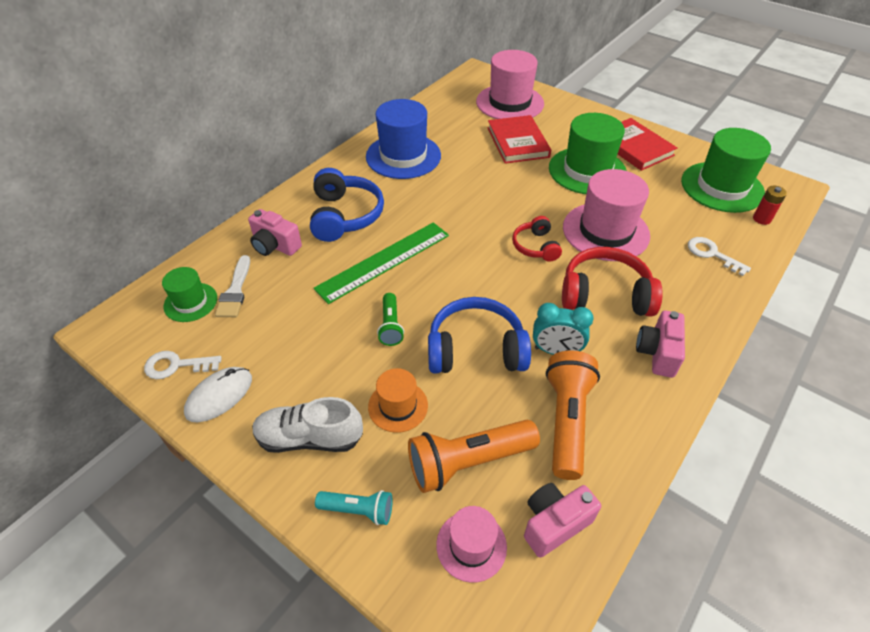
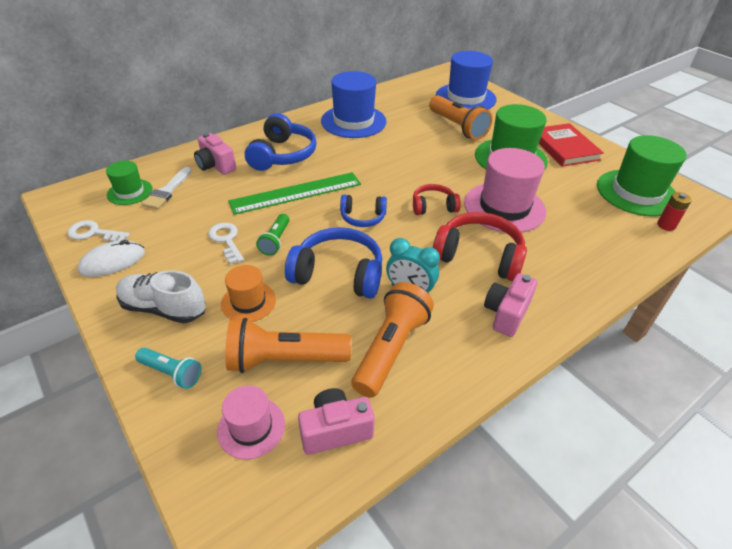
camera: 15 degrees right, 5 degrees down
pink hat [476,50,544,119] -> blue hat [436,51,497,110]
red book [487,115,551,164] -> orange flashlight [429,95,493,140]
red headphones [512,216,562,262] -> red headphones turned 75 degrees clockwise [413,184,461,215]
white key [688,237,751,276] -> white key moved to [208,223,244,264]
none -> blue headphones [340,195,387,227]

